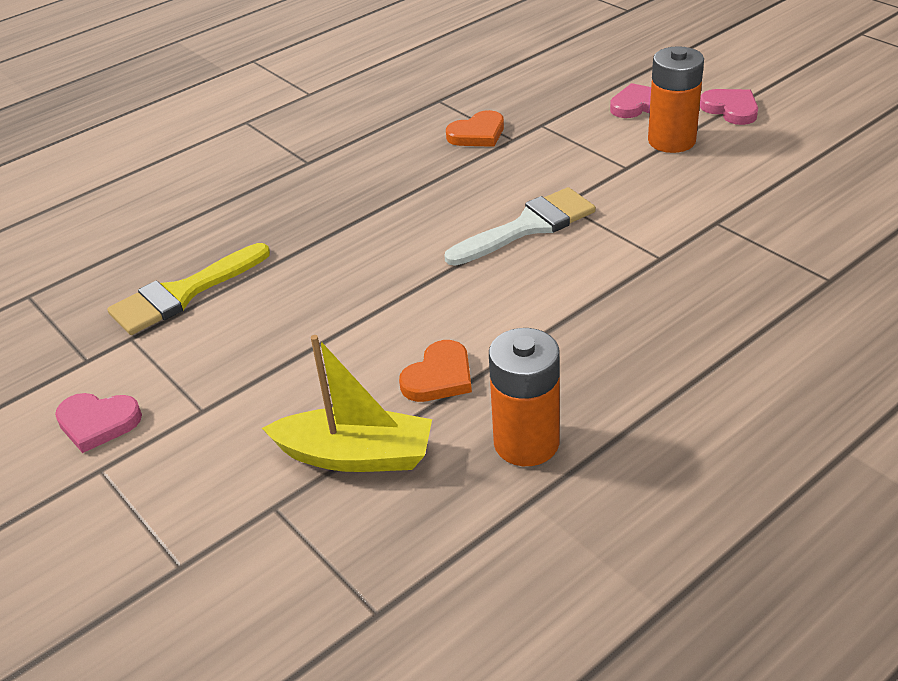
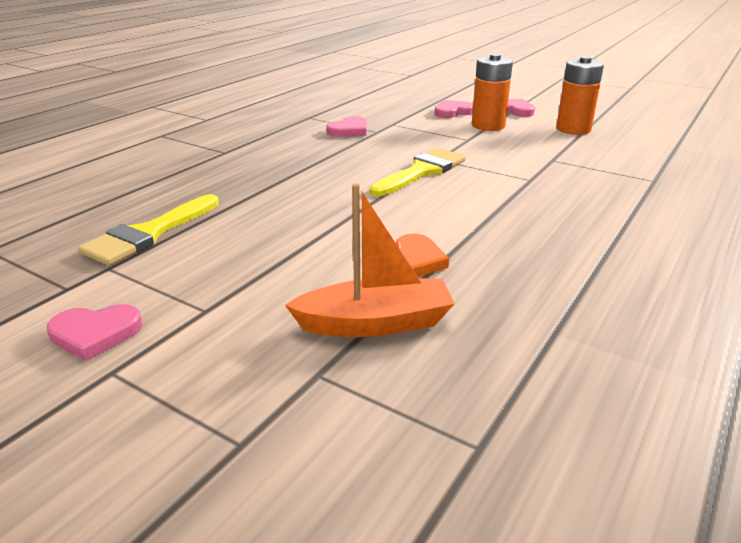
camera: 20 degrees left, 10 degrees down
yellow boat [262,335,432,472] -> orange boat [285,184,455,337]
white brush [444,187,596,266] -> yellow brush [370,148,466,196]
orange heart [446,110,504,147] -> pink heart [326,116,367,137]
orange battery [489,328,560,466] -> orange battery moved to [556,56,604,135]

